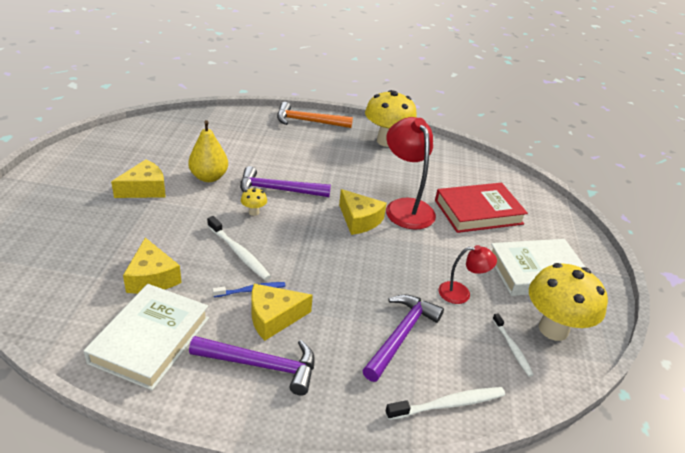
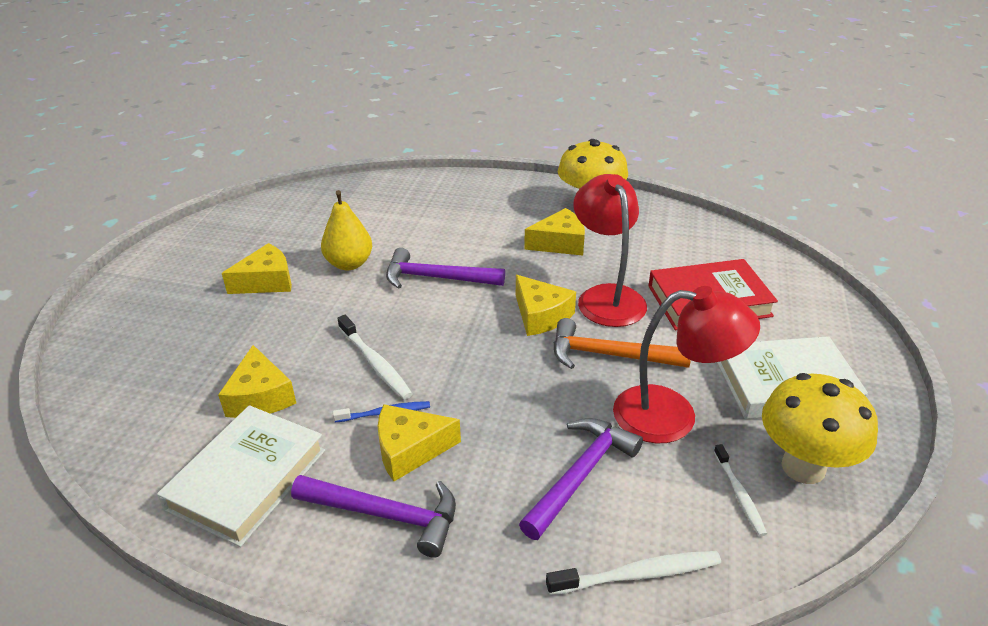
camera: 10 degrees right, 0 degrees up
yellow mushroom [241,187,267,216] -> none
orange hammer [277,102,353,128] -> orange hammer moved to [554,318,691,369]
red lamp [438,245,497,304] -> red lamp [613,286,760,443], size x1.83
none -> yellow cheese [524,208,585,256]

